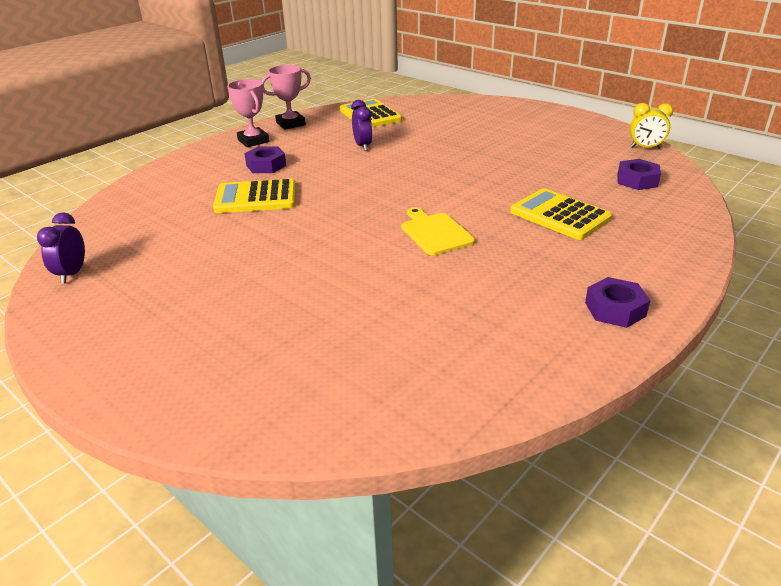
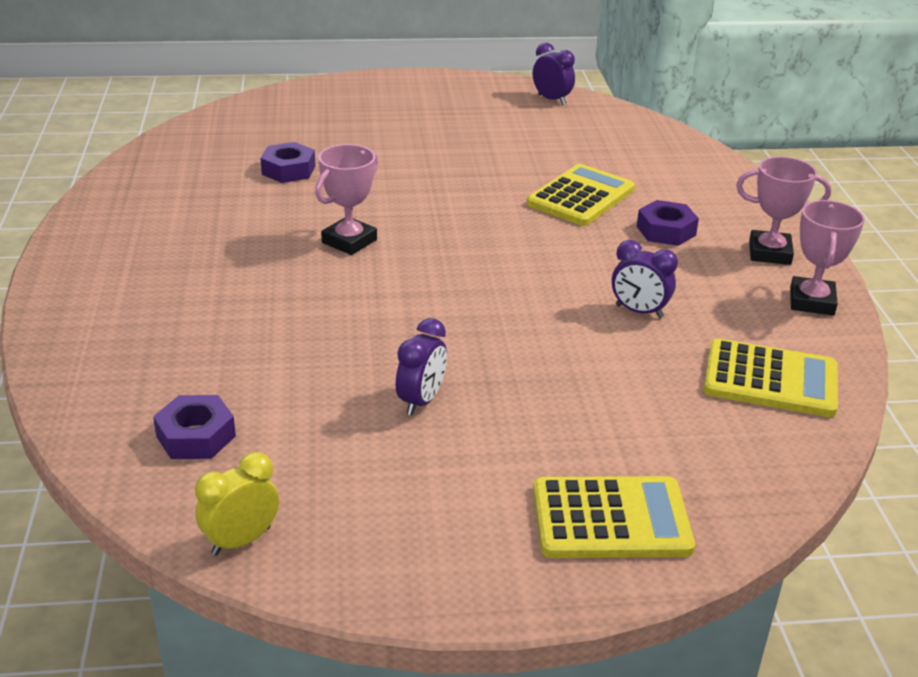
camera: 130 degrees right, 0 degrees up
yellow cutting board [402,207,475,255] -> pink trophy [315,144,378,255]
yellow calculator [510,188,612,240] -> yellow calculator moved to [533,476,695,558]
purple nut [585,277,650,328] -> purple nut moved to [260,142,315,183]
none -> purple clock [396,318,447,415]

